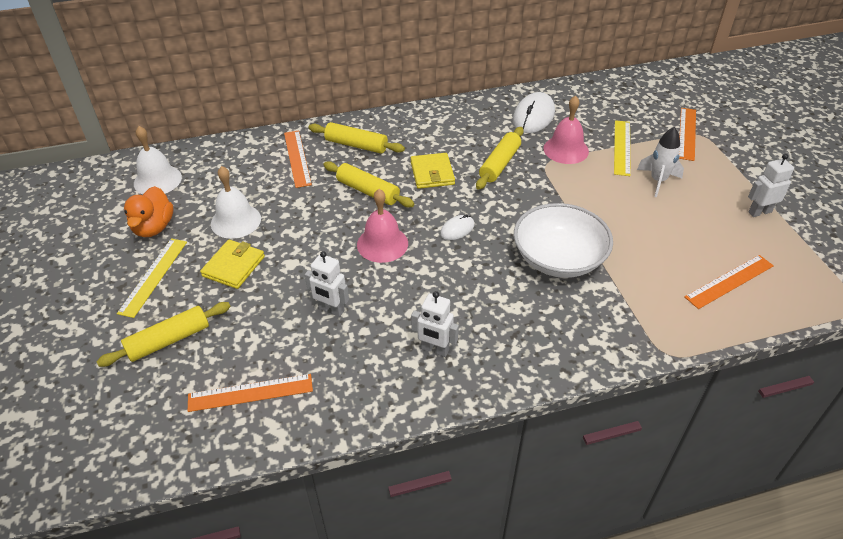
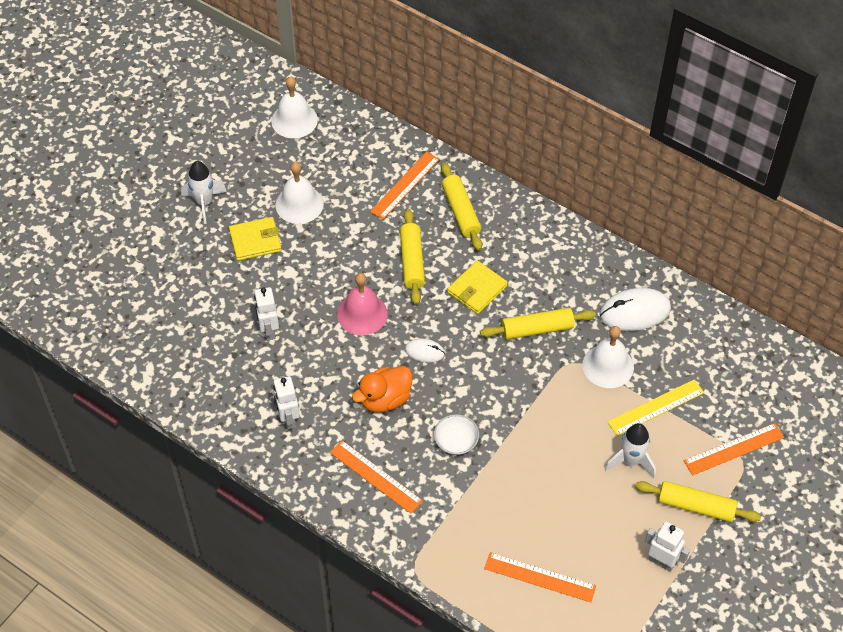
camera: 50 degrees right, 10 degrees up
yellow rolling pin [96,302,231,367] -> yellow rolling pin moved to [635,481,761,522]
yellow ruler [117,238,187,318] -> white rocket [181,161,227,224]
orange duck [124,186,173,237] -> orange duck moved to [352,366,413,412]
orange ruler [188,374,313,412] -> orange ruler moved to [330,440,423,514]
white bowl [514,203,613,278] -> white bowl [434,414,479,455], size x0.47
pink bell [543,95,589,164] -> white bell [582,326,634,388]

